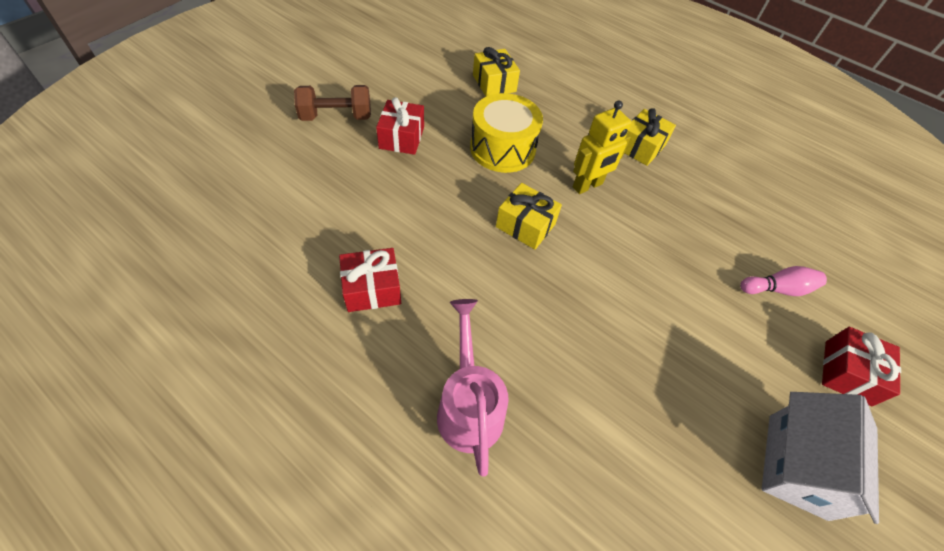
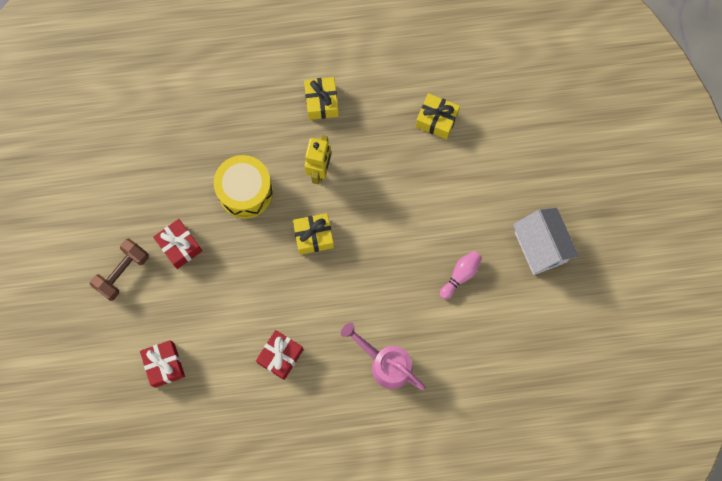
camera: 40 degrees left, 20 degrees up
yellow gift [473,47,520,97] -> yellow gift moved to [416,93,460,140]
pink bowling pin [740,266,827,296] -> pink bowling pin moved to [440,251,482,299]
red gift [822,327,901,406] -> red gift moved to [140,340,185,388]

